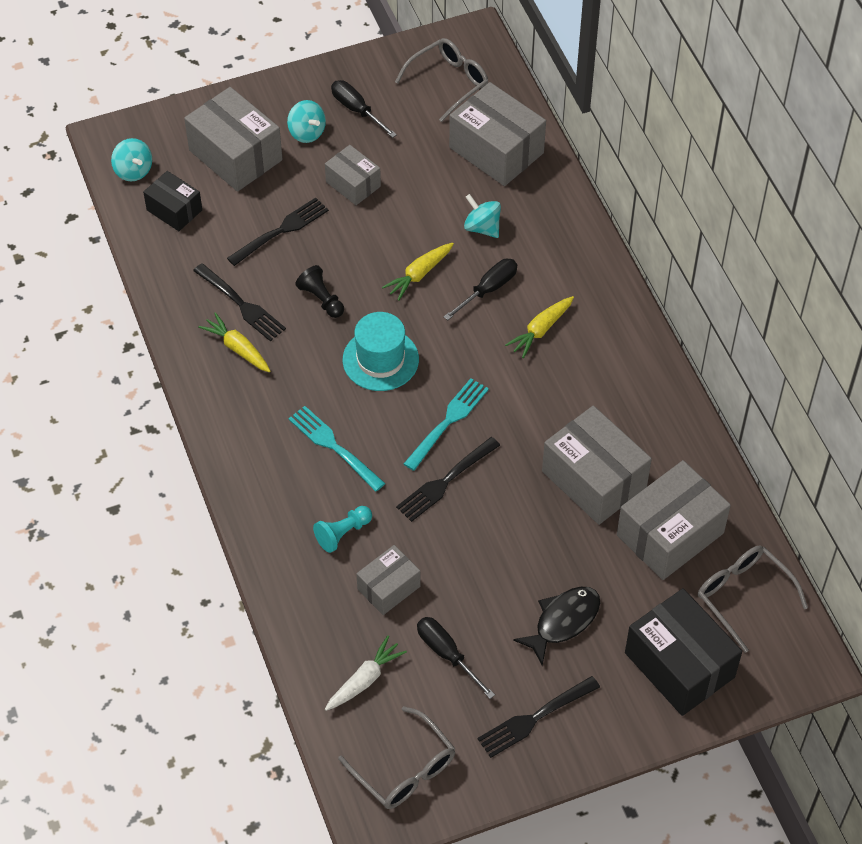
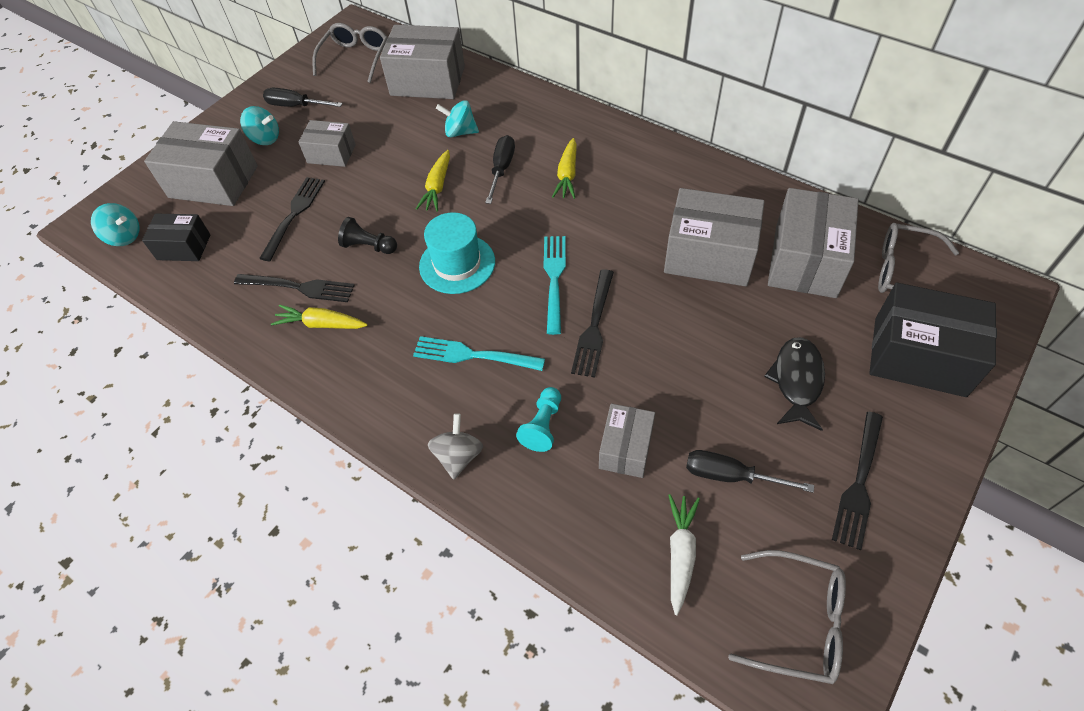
camera: 30 degrees left, 0 degrees up
none -> grey spinning top [428,413,483,479]

